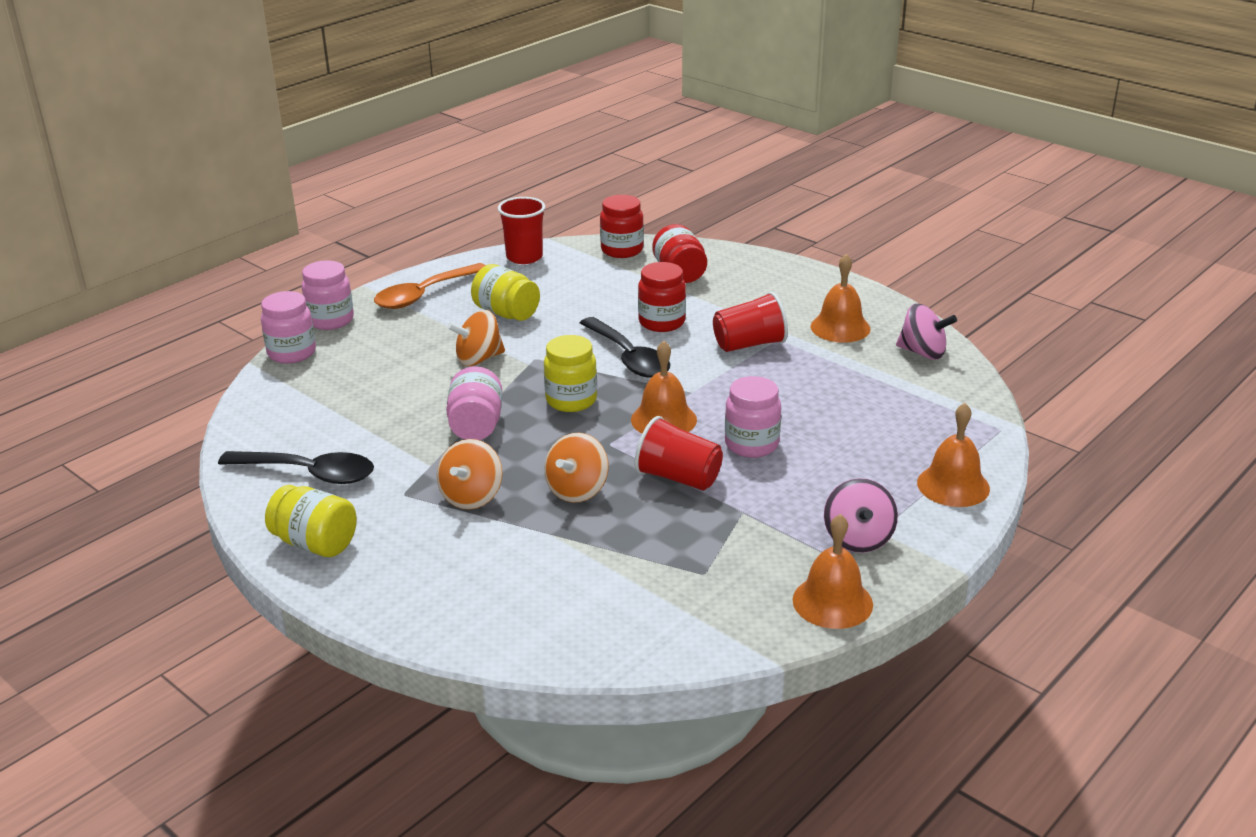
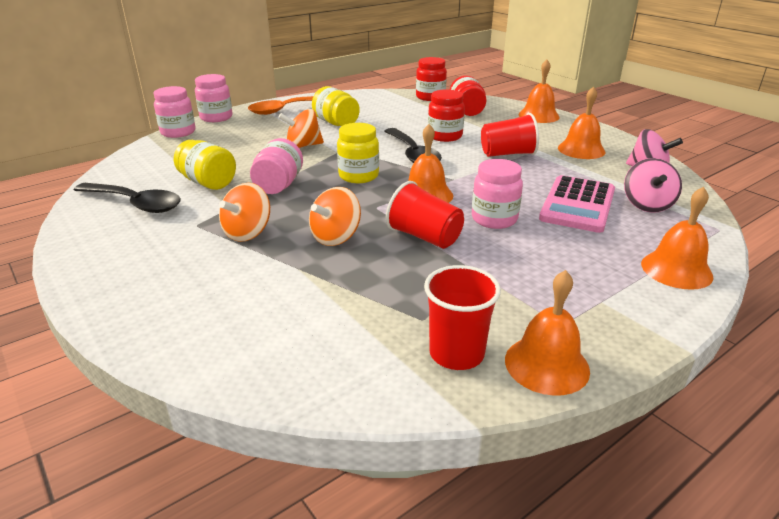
camera: 10 degrees right, 0 degrees up
yellow jar [265,485,357,557] -> yellow jar moved to [174,140,236,190]
red cup [498,197,545,264] -> red cup moved to [424,265,501,370]
pink spinning top [824,478,898,553] -> pink spinning top moved to [624,158,682,213]
none -> orange bell [519,60,560,123]
none -> pink calculator [539,175,615,233]

